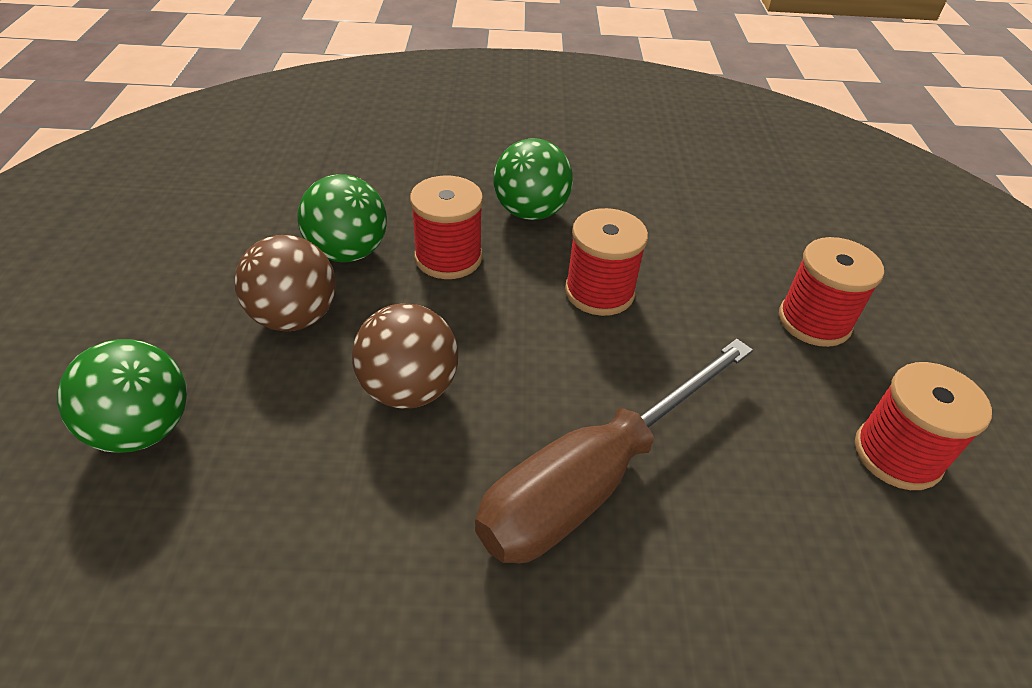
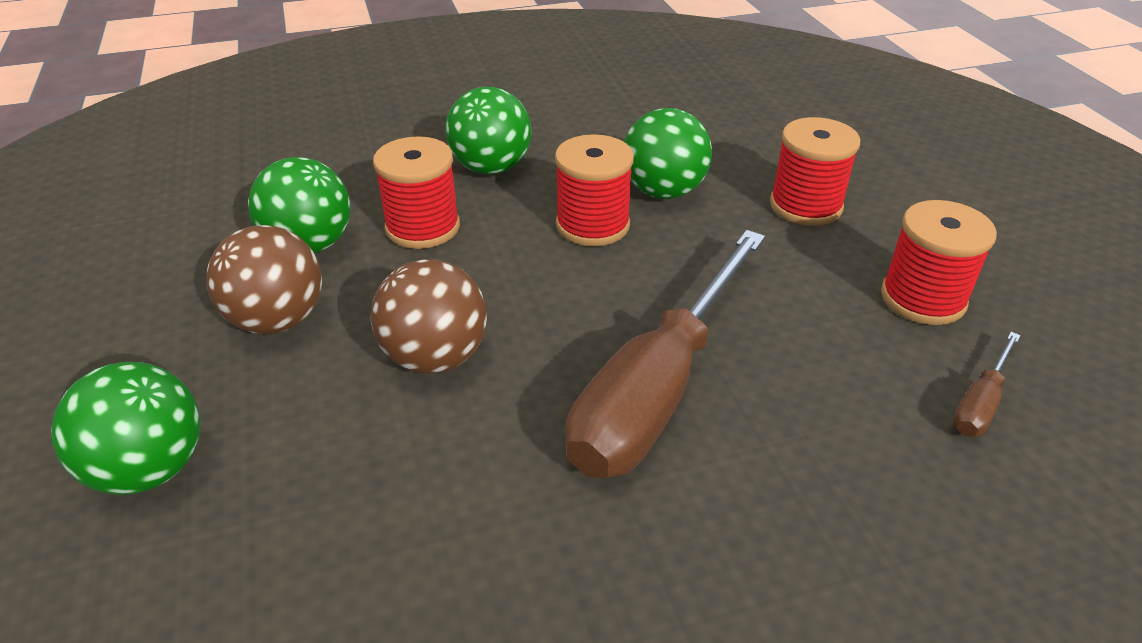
camera: 15 degrees left, 5 degrees down
none -> green ball [624,108,712,199]
none -> brown screwdriver [953,332,1021,437]

